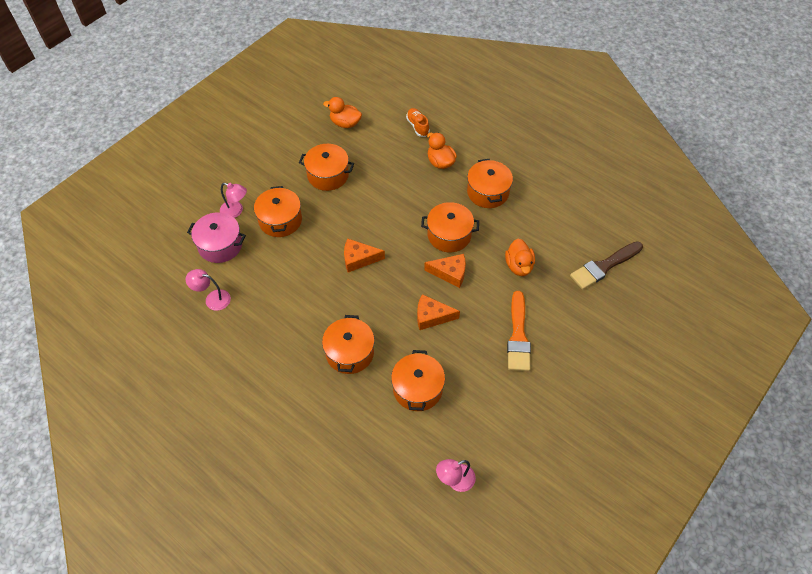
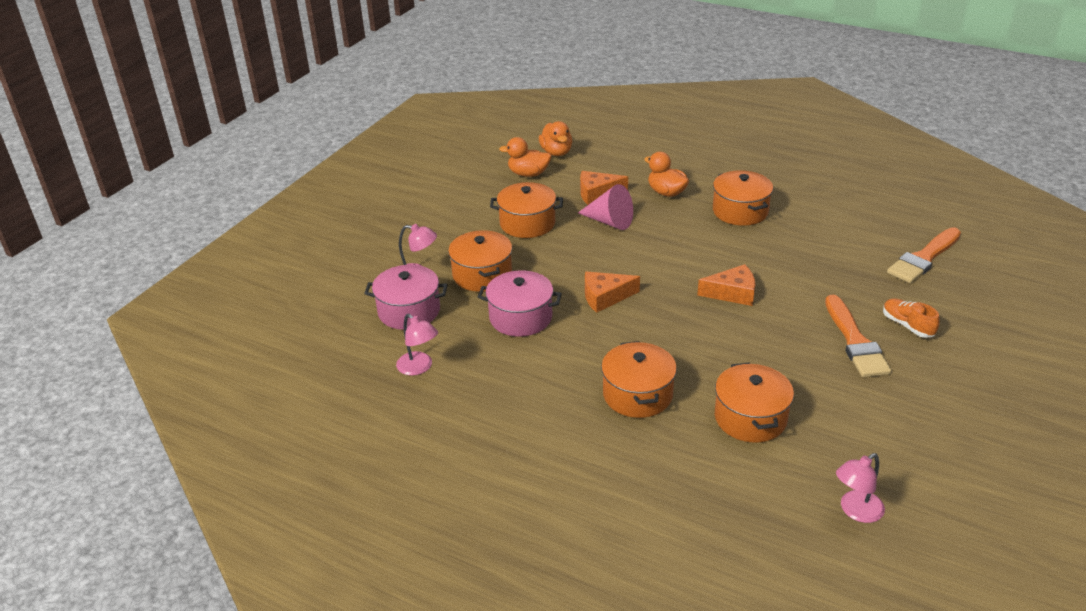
camera: 10 degrees left, 20 degrees down
pink lamp [186,269,231,311] -> pink lamp turned 135 degrees counterclockwise [396,314,438,376]
orange shoe [406,108,430,137] -> orange shoe moved to [883,299,940,338]
orange cheese [417,294,460,330] -> orange cheese moved to [580,171,628,205]
orange pot [421,202,479,252] -> none
orange duck [505,239,535,276] -> orange duck moved to [539,121,572,156]
brown brush [570,242,643,290] -> orange brush [887,227,961,283]
none -> pink pot [478,270,562,337]
none -> pink cone [578,184,633,230]

